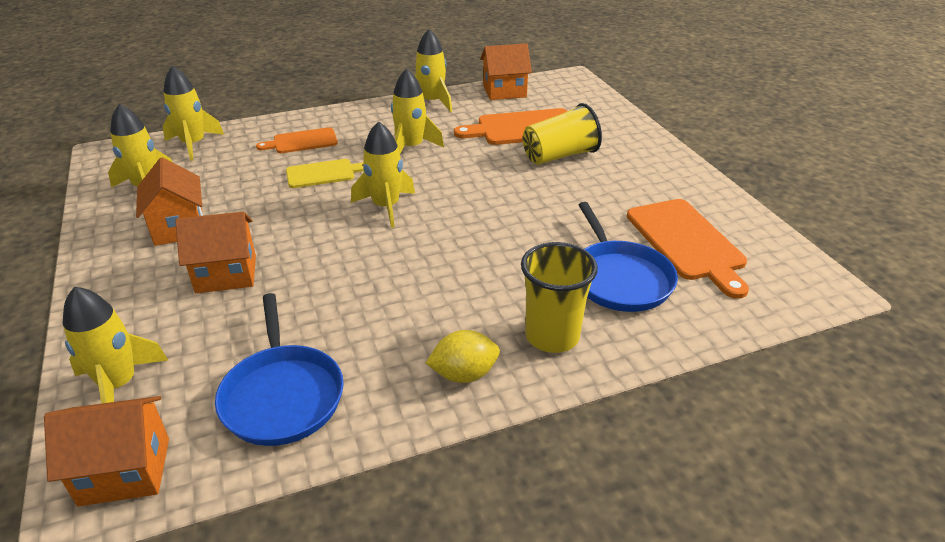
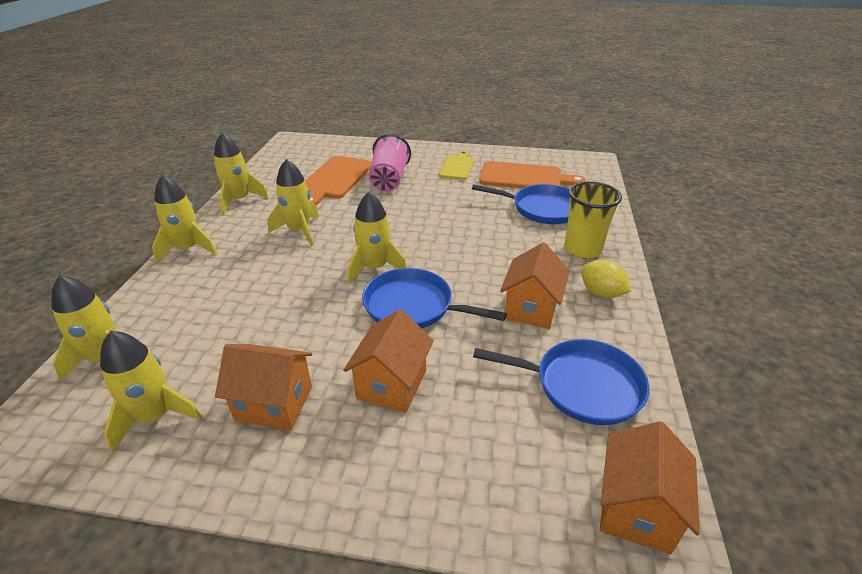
camera: 60 degrees left, 0 degrees up
yellow rocket [63,286,168,404] -> yellow rocket moved to [152,175,217,263]
orange cutting board [256,127,338,153] -> none
yellow cutting board [286,159,364,188] -> yellow cutting board moved to [439,151,474,180]
yellow lemon [426,330,500,383] -> yellow lemon turned 60 degrees counterclockwise [581,259,631,298]
orange house [480,43,532,100] -> orange house moved to [500,242,570,329]
yellow cup [523,103,602,165] -> pink cup [369,134,411,191]
none -> blue pan [362,268,507,328]

